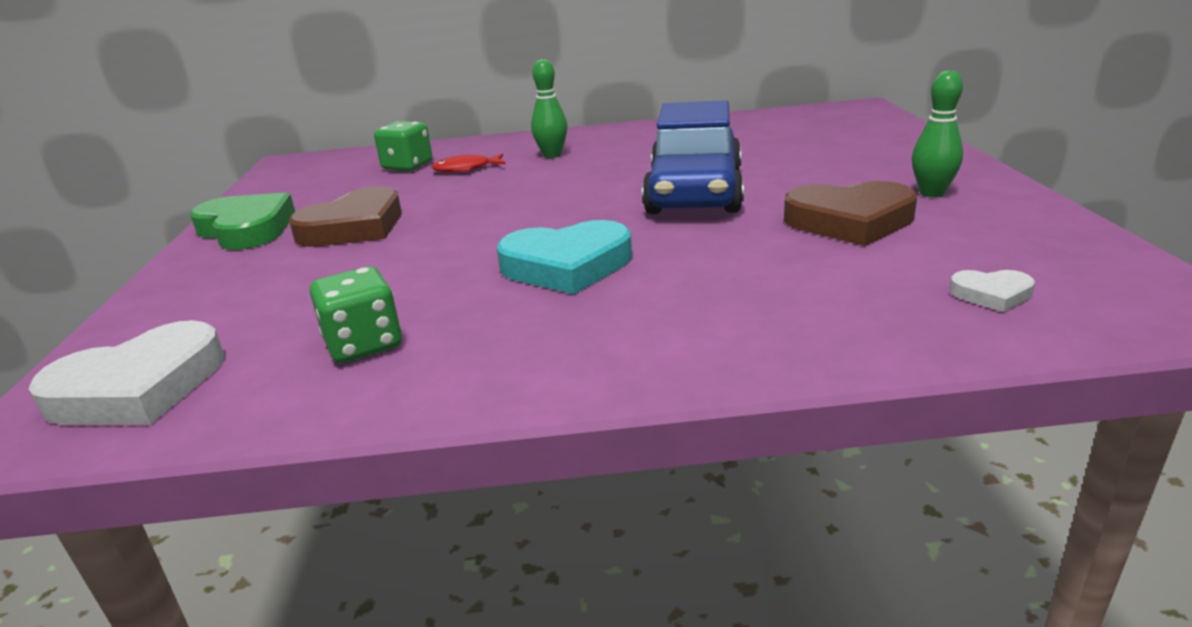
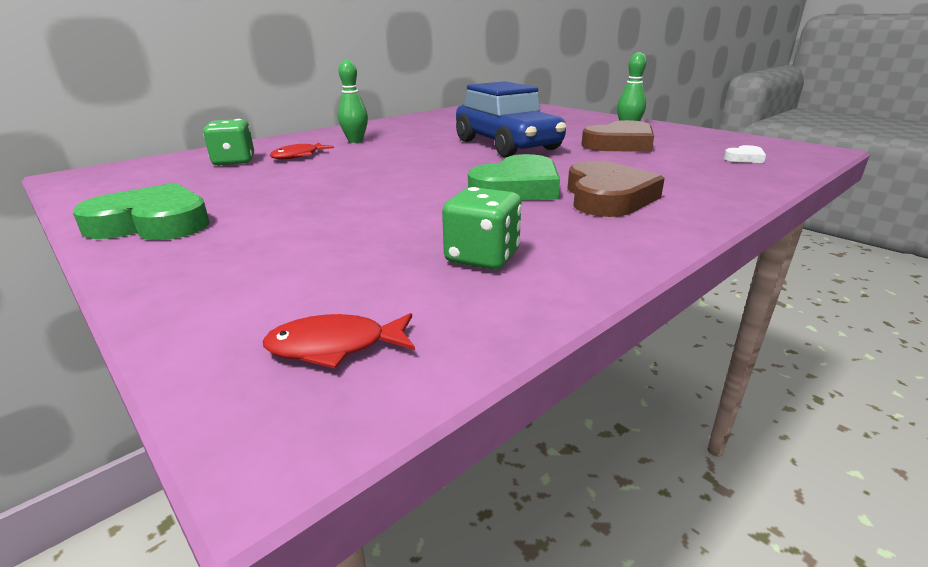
camera: 40 degrees left, 0 degrees up
white heart [28,320,224,425] -> red fish [263,313,415,369]
brown heart [289,186,402,247] -> brown heart moved to [567,161,665,217]
turquoise heart [497,220,632,294] -> green heart [468,154,560,201]

